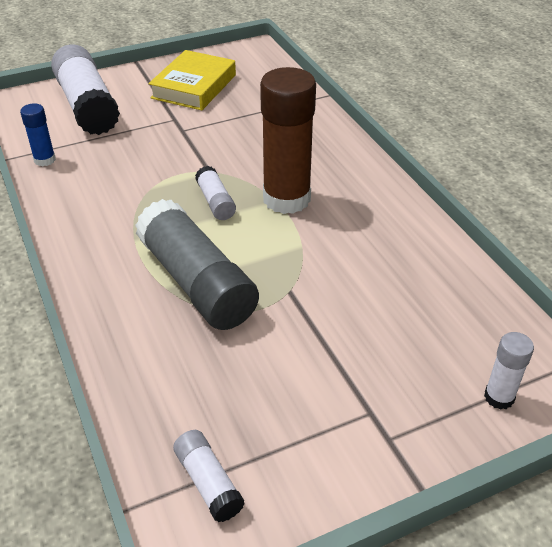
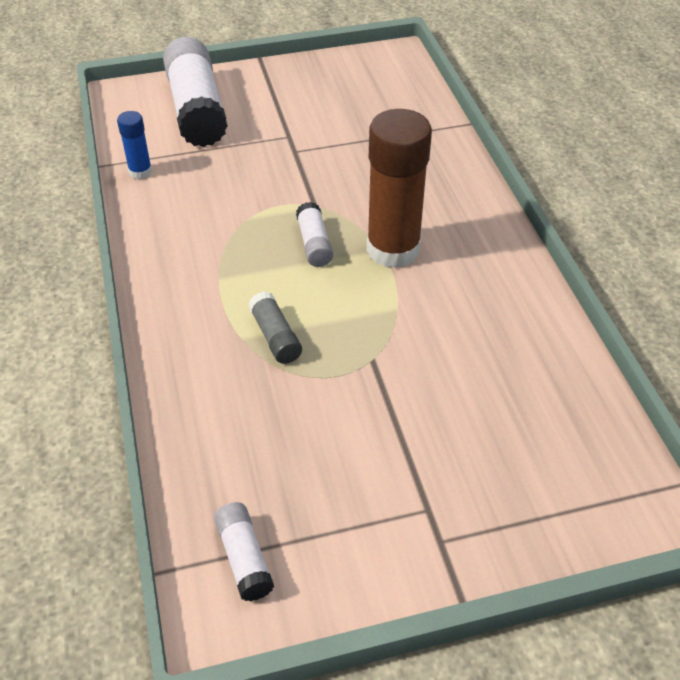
camera: 10 degrees right, 5 degrees up
grey glue stick [135,199,259,330] -> grey glue stick [248,291,302,364], size x0.47
yellow book [149,50,236,110] -> none
white glue stick [484,332,534,410] -> none

